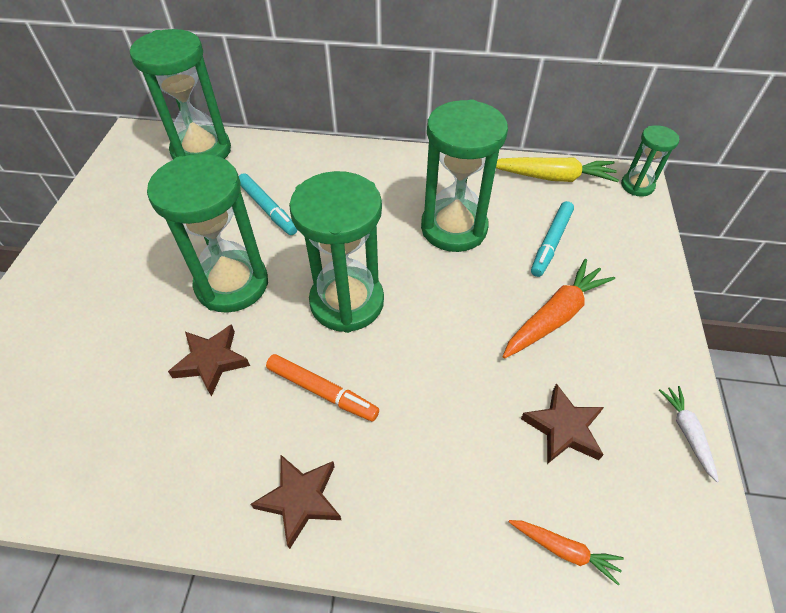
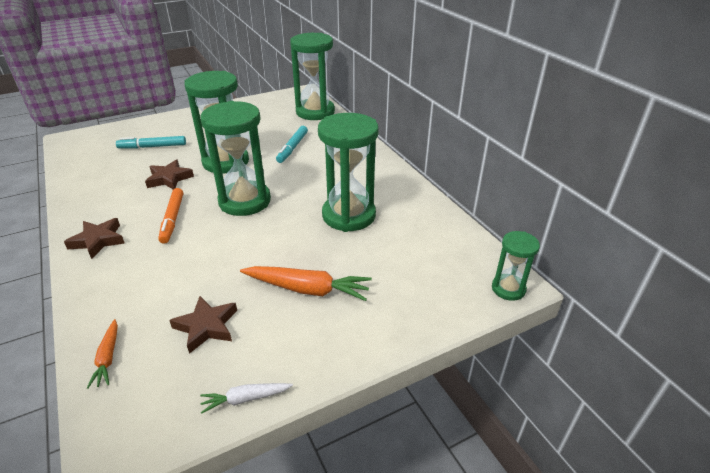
camera: 55 degrees right, 15 degrees down
yellow carrot [496,157,619,182] -> none
turquoise marker [531,201,574,277] -> turquoise marker moved to [116,136,186,149]
white carrot [659,386,719,482] -> white carrot turned 150 degrees counterclockwise [200,383,293,414]

